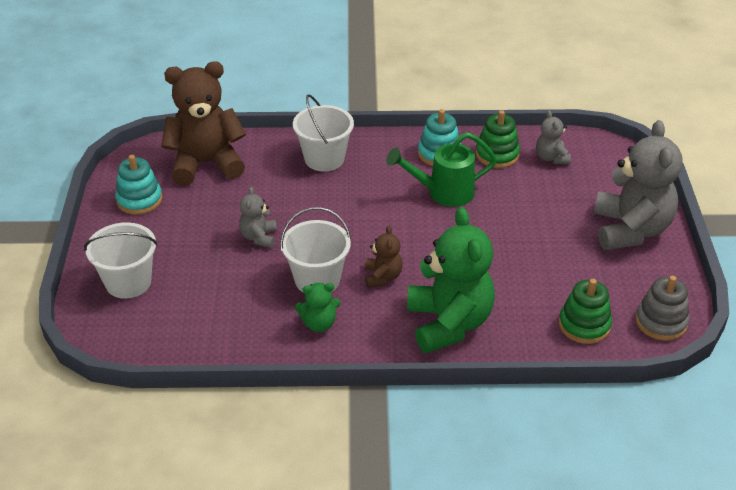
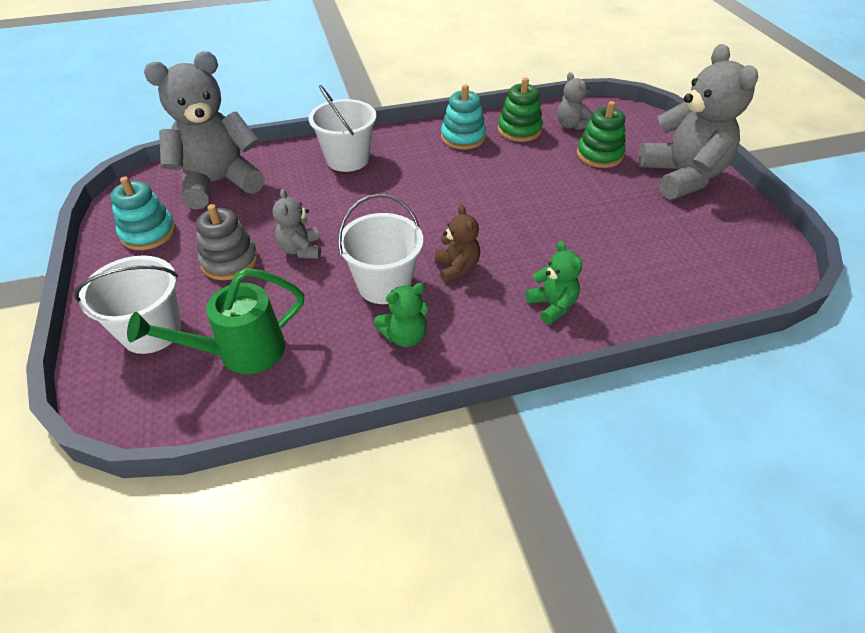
camera: 15 degrees left, 5 degrees up
brown teddy bear [161,61,246,186] -> grey teddy bear [144,51,265,210]
green watering can [386,132,497,207] -> green watering can moved to [127,268,304,374]
green teddy bear [407,207,495,354] -> green teddy bear [526,241,582,325], size x0.47
green stacking toy [559,279,612,344] -> green stacking toy moved to [577,101,626,168]
grey stacking toy [636,275,690,341] -> grey stacking toy moved to [196,204,258,280]

